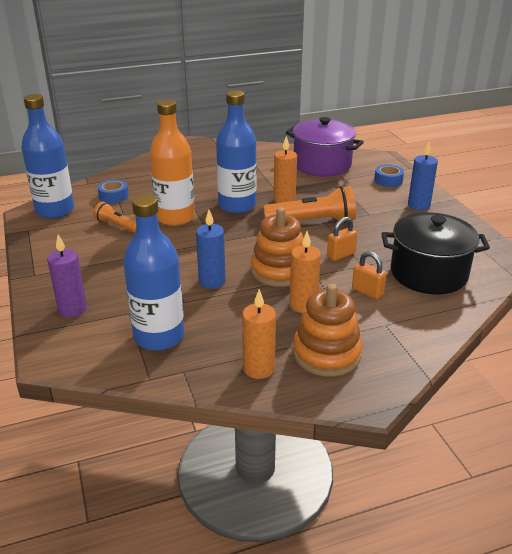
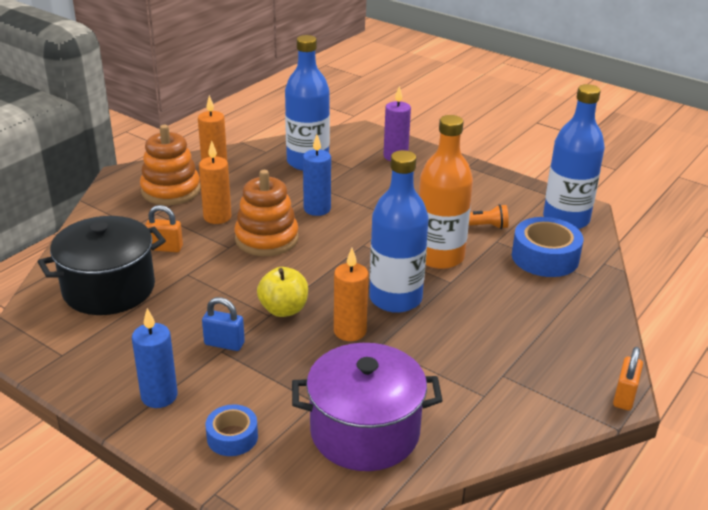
camera: 145 degrees right, 0 degrees up
blue tape [97,179,129,203] -> blue tape [512,217,583,277], size x1.71
orange flashlight [263,186,356,223] -> yellow apple [257,267,308,317]
orange padlock [327,217,357,261] -> orange padlock moved to [613,347,643,410]
none -> blue padlock [202,297,245,351]

